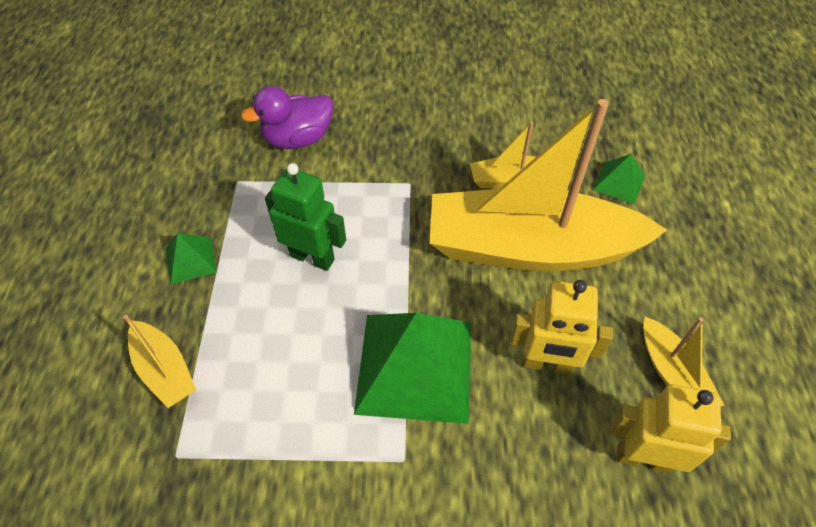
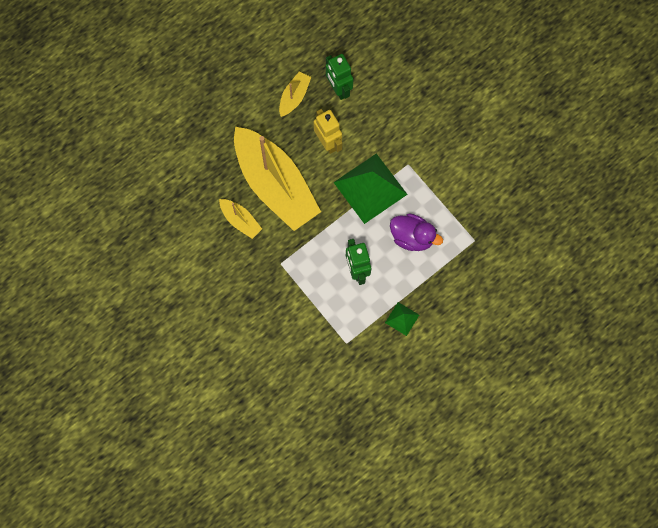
camera: 130 degrees left, 20 degrees up
yellow boat [123,315,196,408] -> none
purple duck [241,86,333,149] -> purple duck moved to [390,213,443,251]
green pyramid [593,154,645,204] -> none
yellow robot [610,384,731,473] -> green robot [326,54,353,100]

